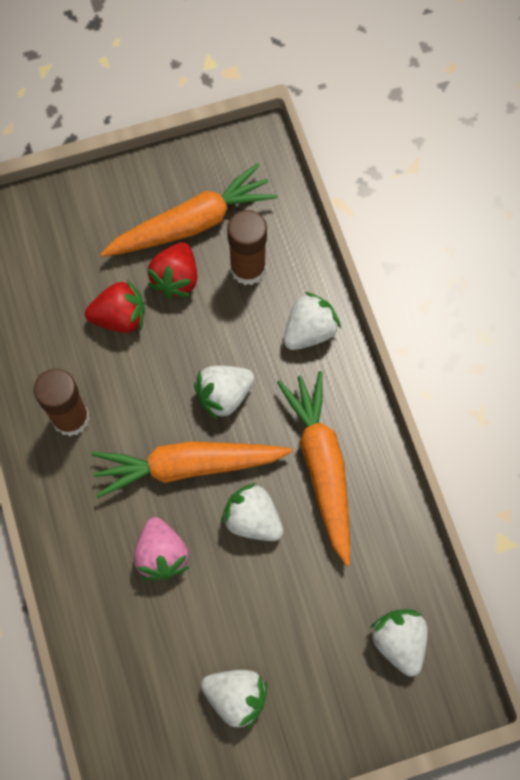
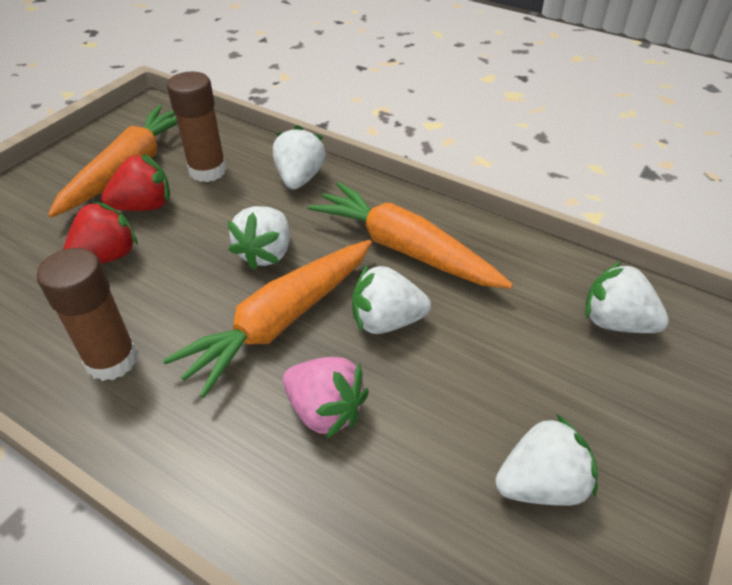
camera: 40 degrees left, 25 degrees down
red strawberry [147,242,197,298] -> red strawberry turned 90 degrees counterclockwise [101,153,170,211]

